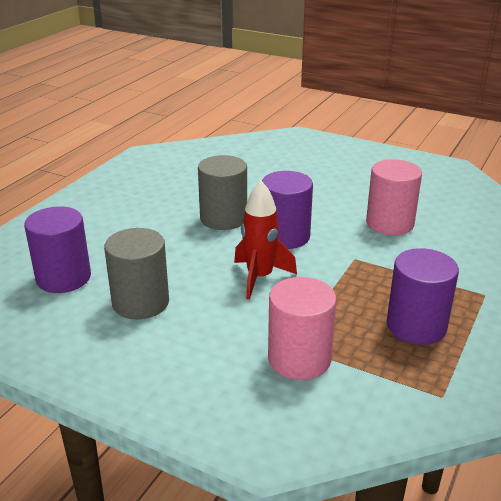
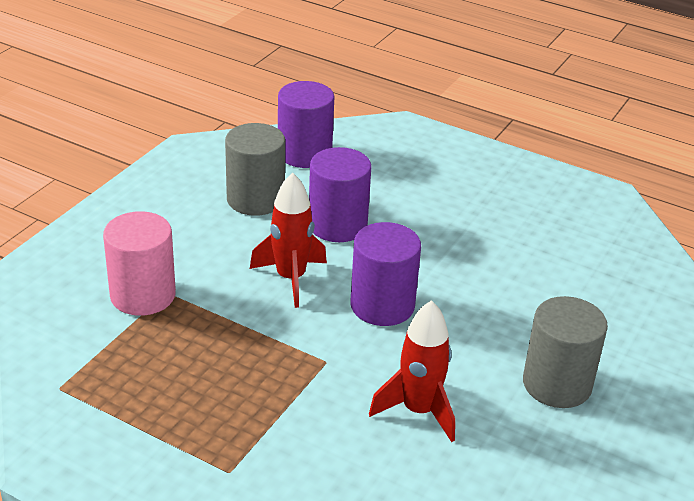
camera: 90 degrees right, 5 degrees up
grey cylinder [198,155,247,230] -> grey cylinder moved to [523,296,608,408]
pink cylinder [366,159,422,235] -> red rocket [369,300,455,442]
purple cylinder [387,248,459,345] -> purple cylinder moved to [309,147,372,242]

